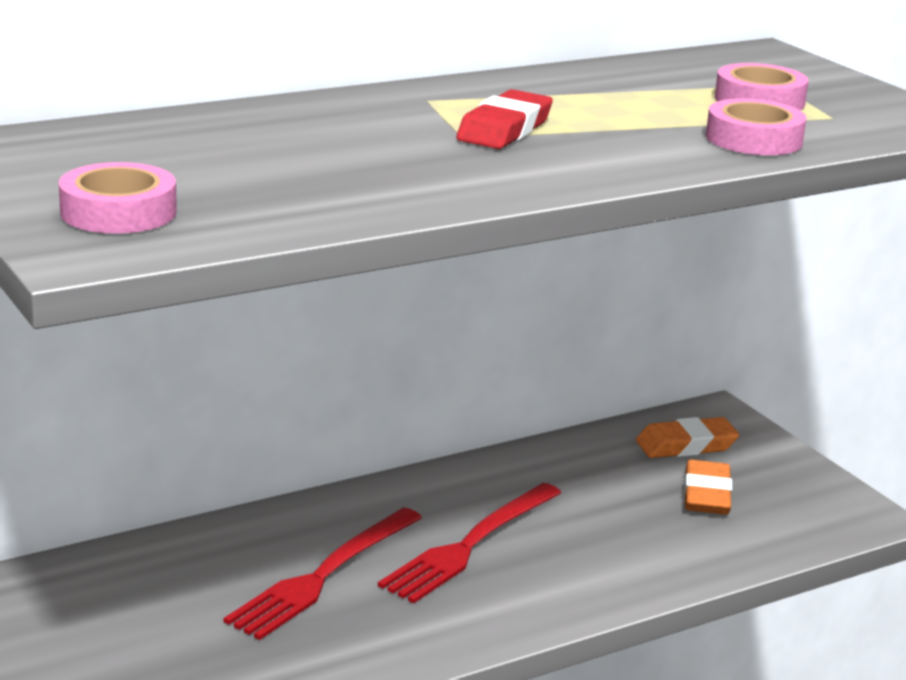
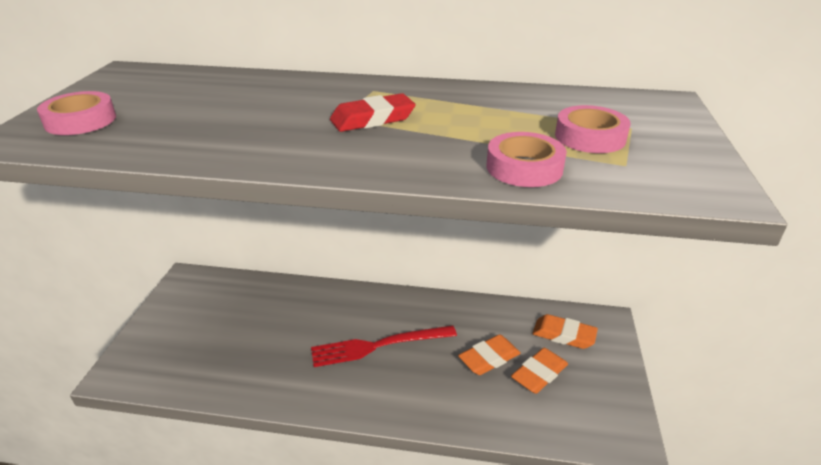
camera: 40 degrees right, 10 degrees up
red fork [224,508,422,640] -> none
none -> orange eraser [458,334,521,375]

